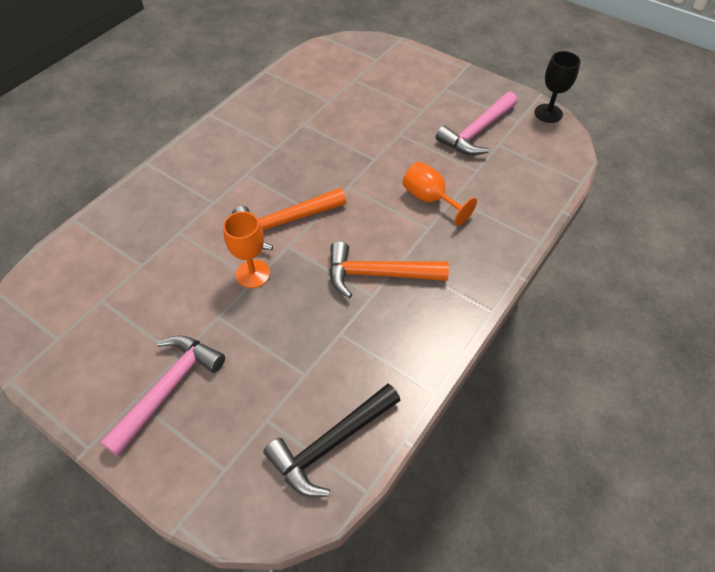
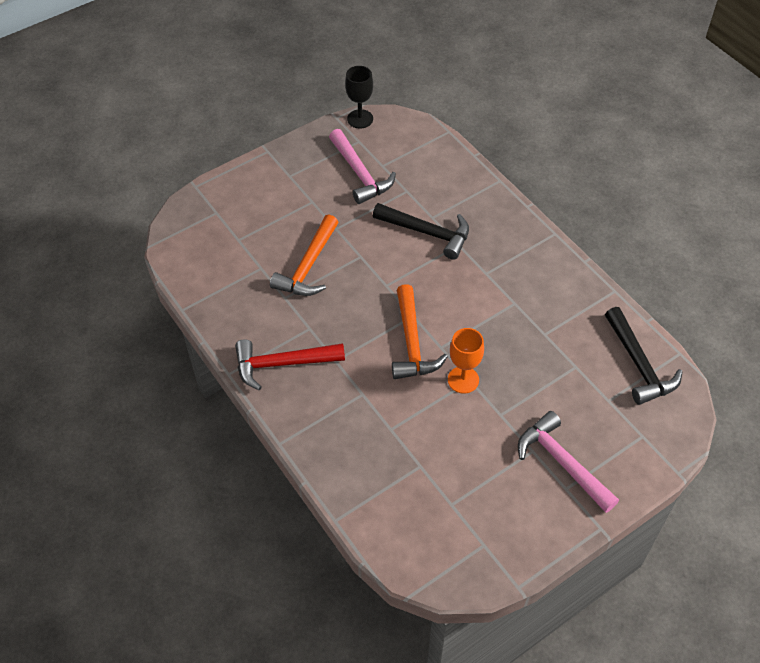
camera: 70 degrees left, 0 degrees up
orange hammer [329,241,449,298] -> orange hammer moved to [270,214,339,296]
orange goblet [403,161,477,226] -> black hammer [373,203,469,260]
none -> red hammer [235,339,345,390]

